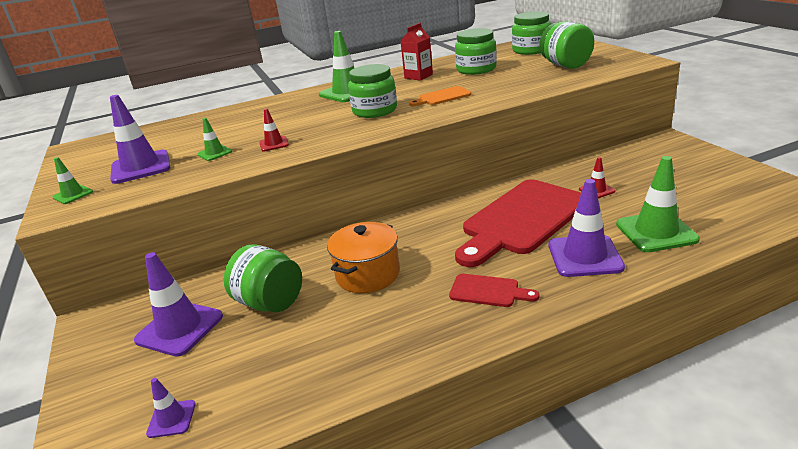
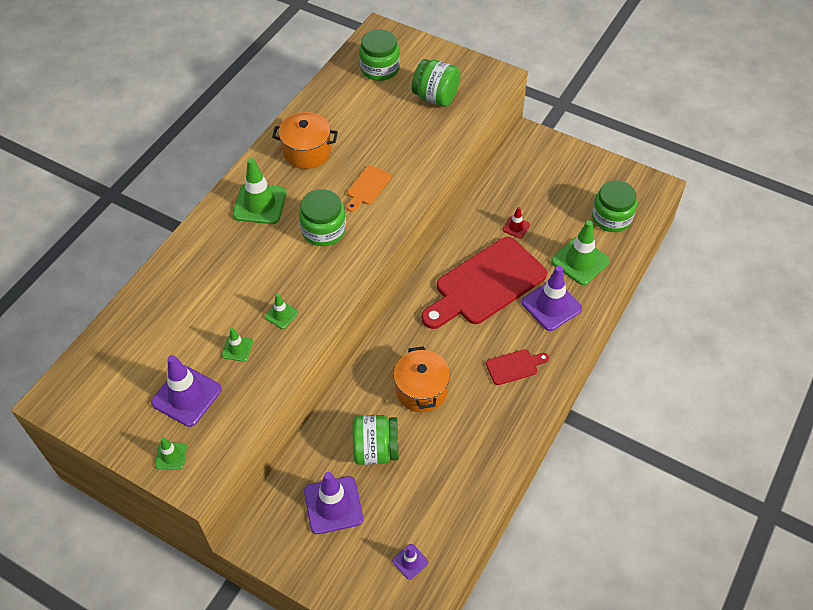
camera: 40 degrees left, 25 degrees up
red traffic cone [259,109,289,151] -> green traffic cone [265,294,298,329]
red carton [400,23,433,81] -> orange pot [272,112,338,169]
green jar [455,28,497,75] -> green jar moved to [592,180,637,232]
red cutting board [455,179,581,267] -> red cutting board turned 45 degrees clockwise [421,237,547,329]

